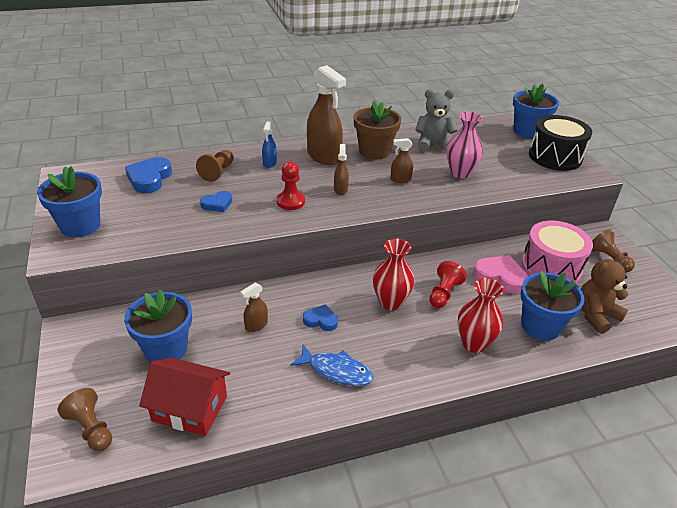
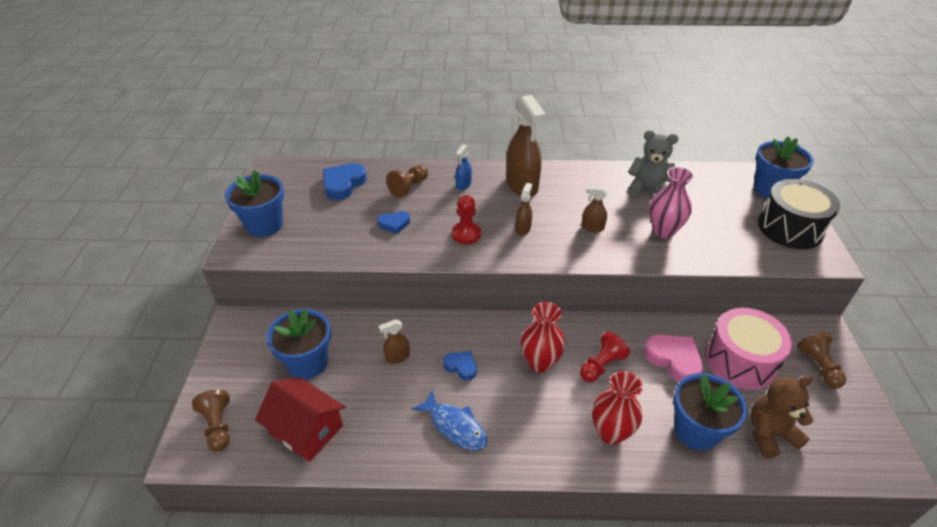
camera: 20 degrees right, 5 degrees up
brown flower pot [354,101,401,159] -> none

